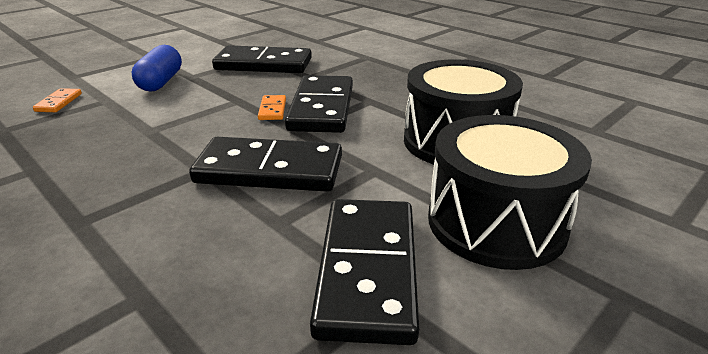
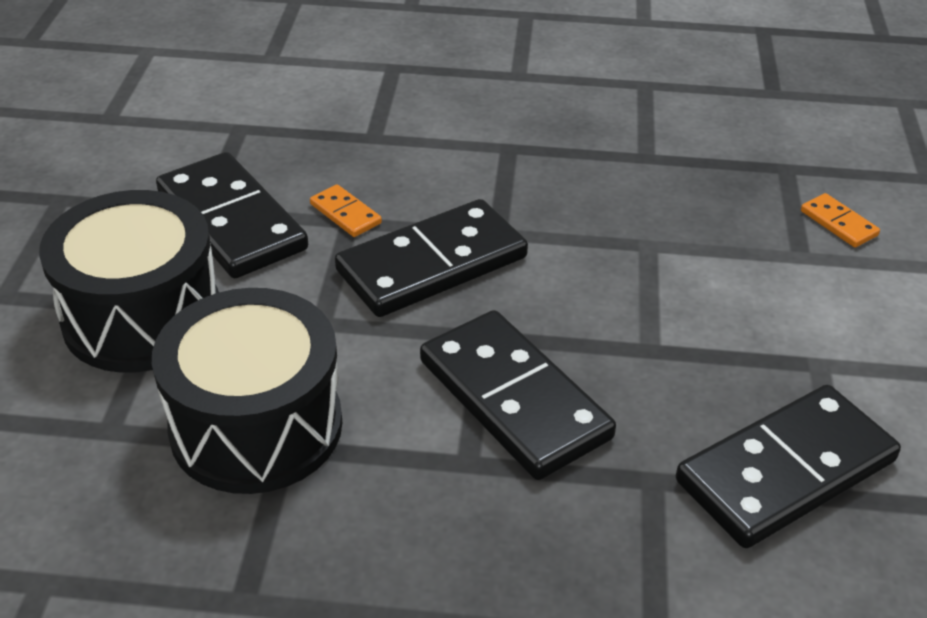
camera: 140 degrees right, 10 degrees up
blue capsule [132,45,182,92] -> none
orange domino [258,95,286,120] -> orange domino moved to [310,184,382,237]

